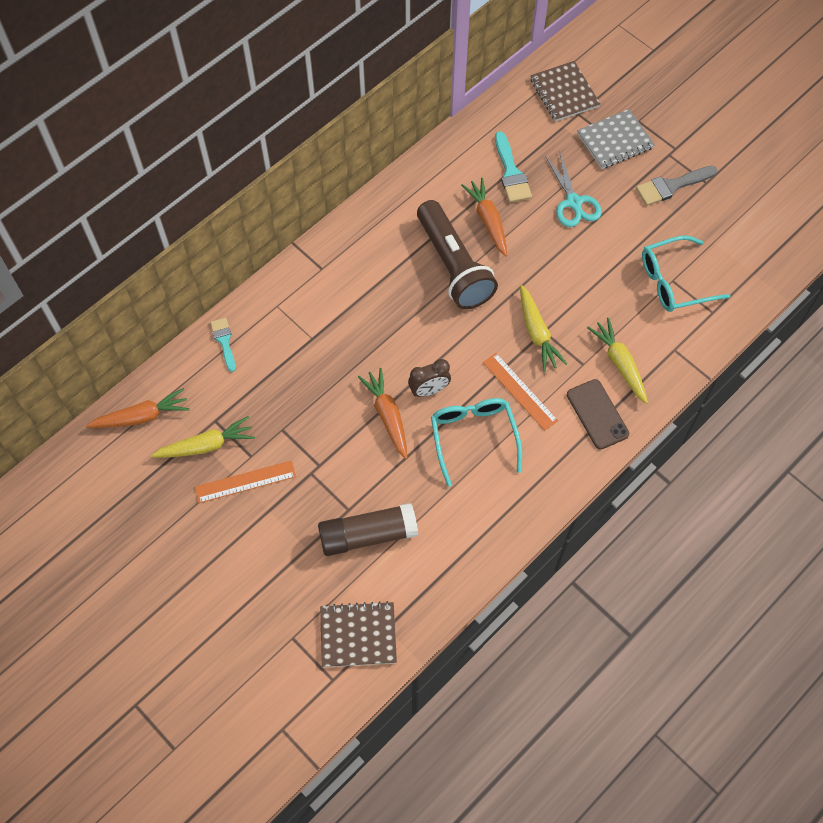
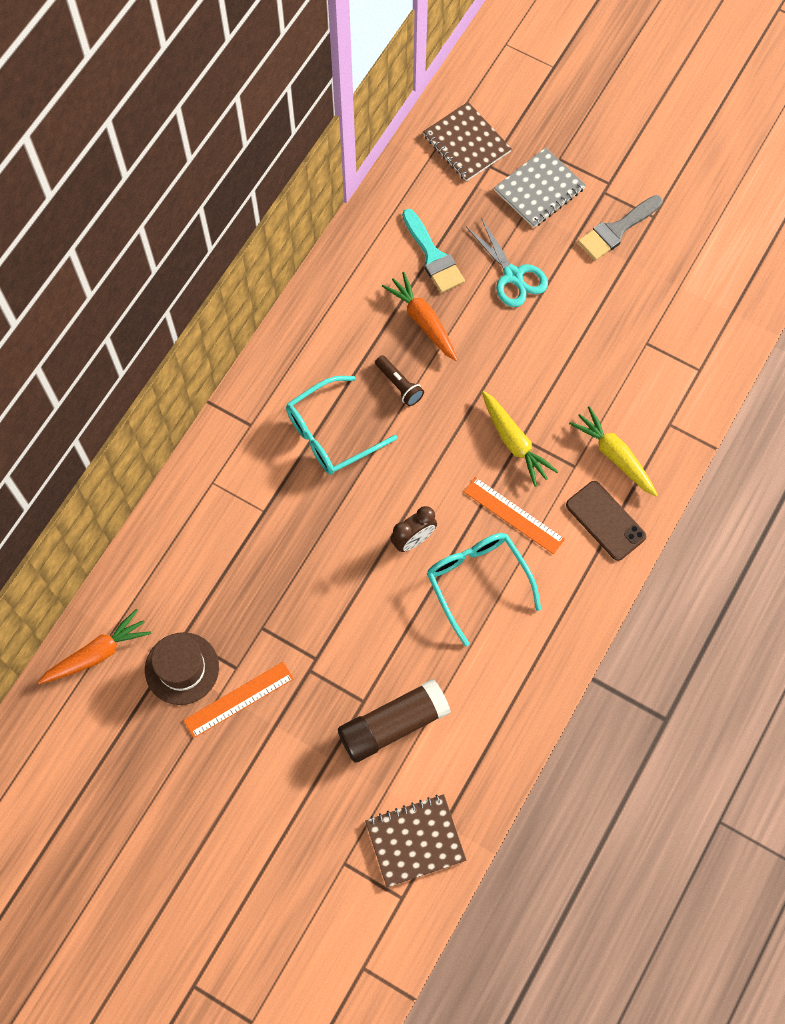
camera: 15 degrees left, 5 degrees up
yellow carrot [151,416,255,458] -> brown hat [145,632,219,705]
turquoise brush [210,318,236,372] -> none
orange carrot [358,368,407,459] -> none
brown flashlight [417,200,498,309] -> brown flashlight [375,355,424,406], size x0.42
turquoise glasses [642,236,730,312] -> turquoise glasses moved to [286,376,397,475]

